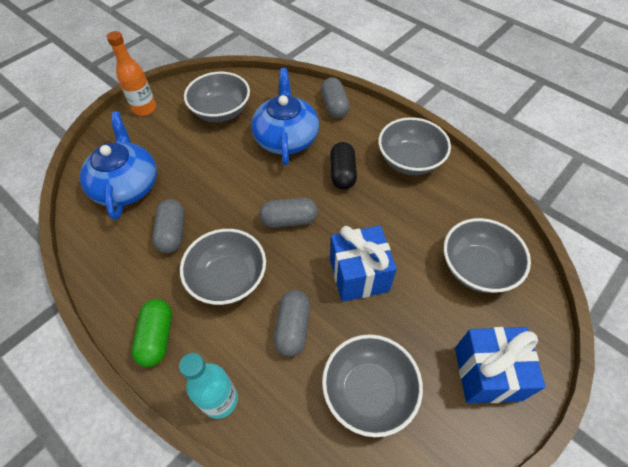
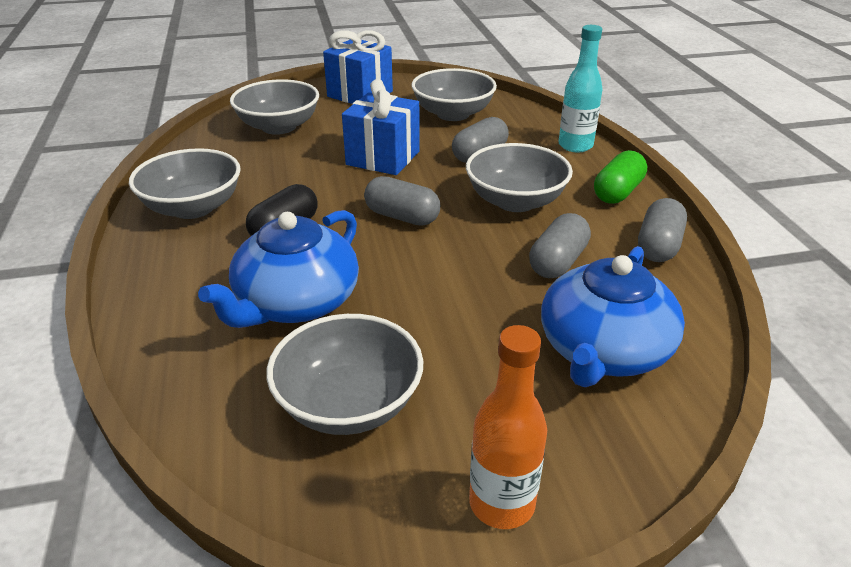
camera: 145 degrees left, 20 degrees down
grey capsule [321,77,350,118] -> grey capsule moved to [638,198,687,262]

